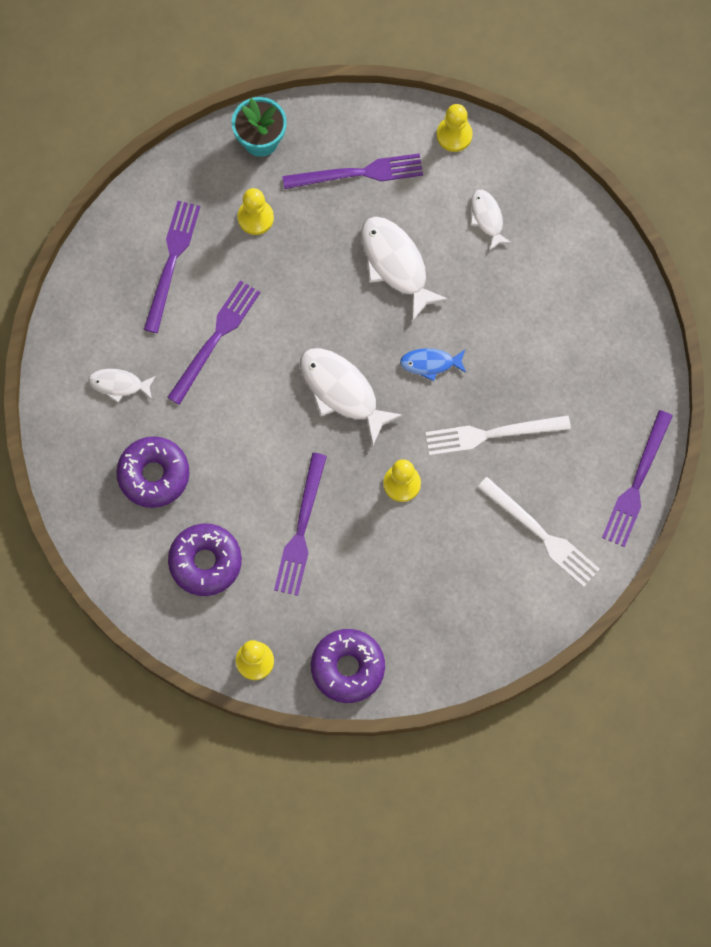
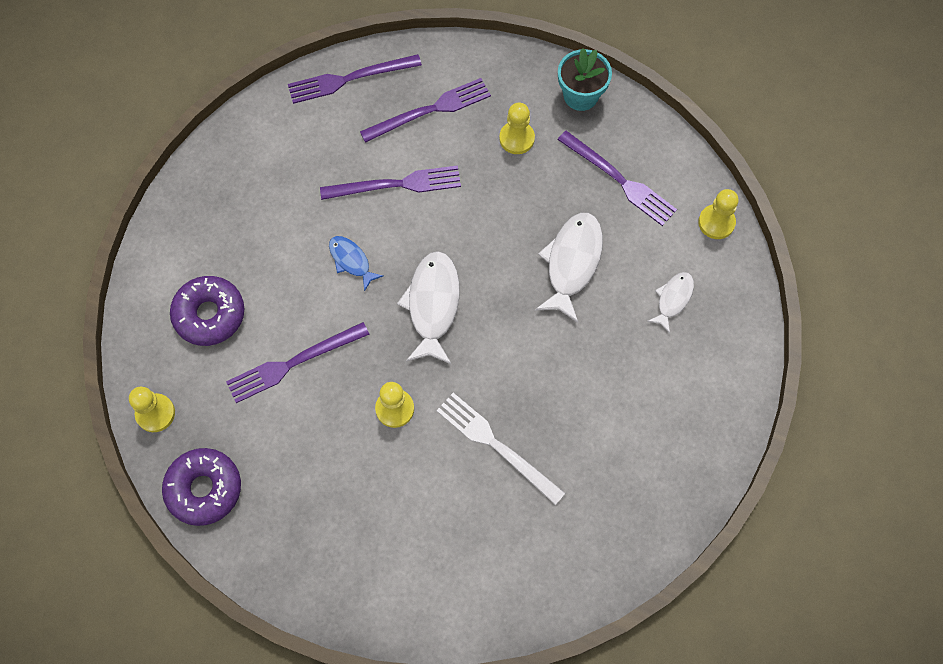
camera: 50 degrees right, 5 degrees down
white fish [89,369,156,402] -> none
purple donut [116,436,190,508] -> none
blue fish [400,348,466,381] -> blue fish moved to [329,236,383,291]
white fork [477,477,600,587] -> none
purple fork [602,410,673,547] -> purple fork moved to [288,54,422,104]

